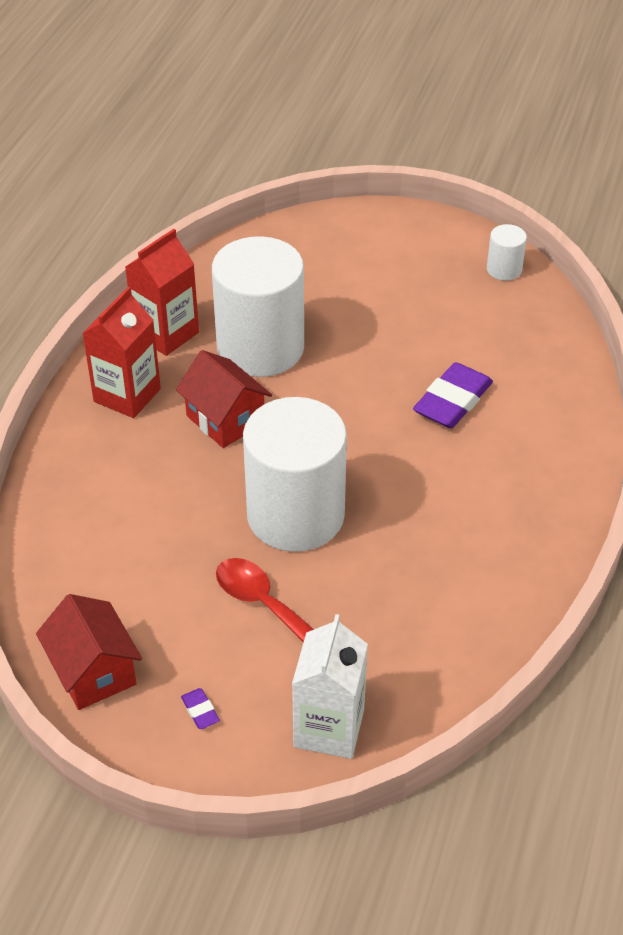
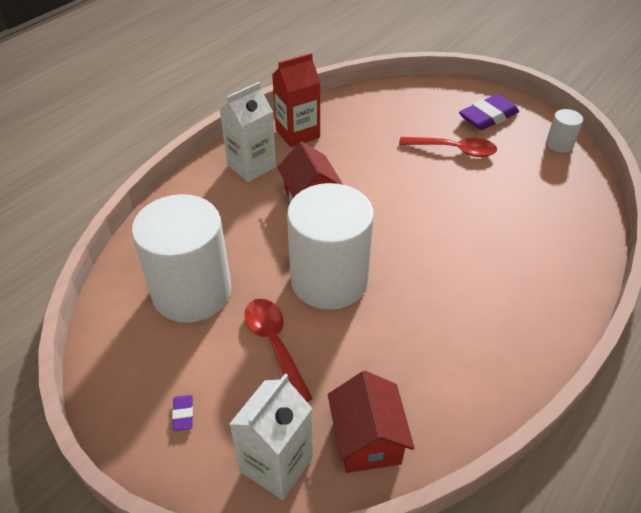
camera: 20 degrees right, 0 degrees up
red house [36,594,142,710] -> red house moved to [328,371,415,473]
red carton [82,287,161,418] -> white carton [219,82,276,182]
white cylinder [212,236,304,377] -> white cylinder moved to [131,194,231,323]
purple eraser [413,362,493,428] -> purple eraser moved to [459,94,519,130]
none -> red spoon [399,137,497,157]

